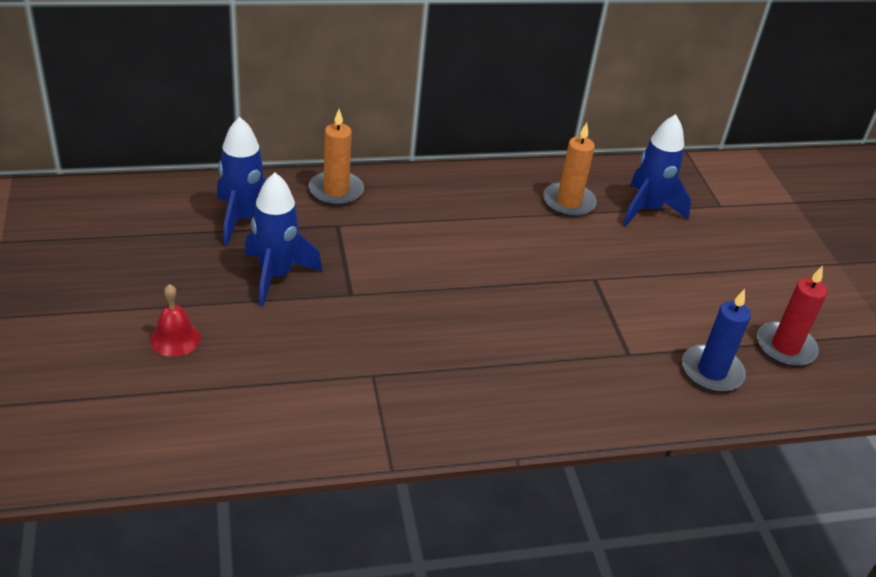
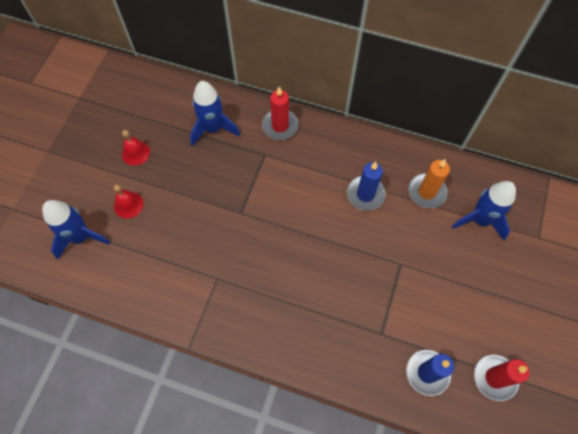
camera: 35 degrees right, 25 degrees up
blue rocket [245,173,322,307] -> blue rocket moved to [42,200,110,260]
orange candle [309,109,364,206] -> red candle [262,87,299,140]
none -> red bell [122,130,150,166]
none -> blue candle [347,162,386,211]

